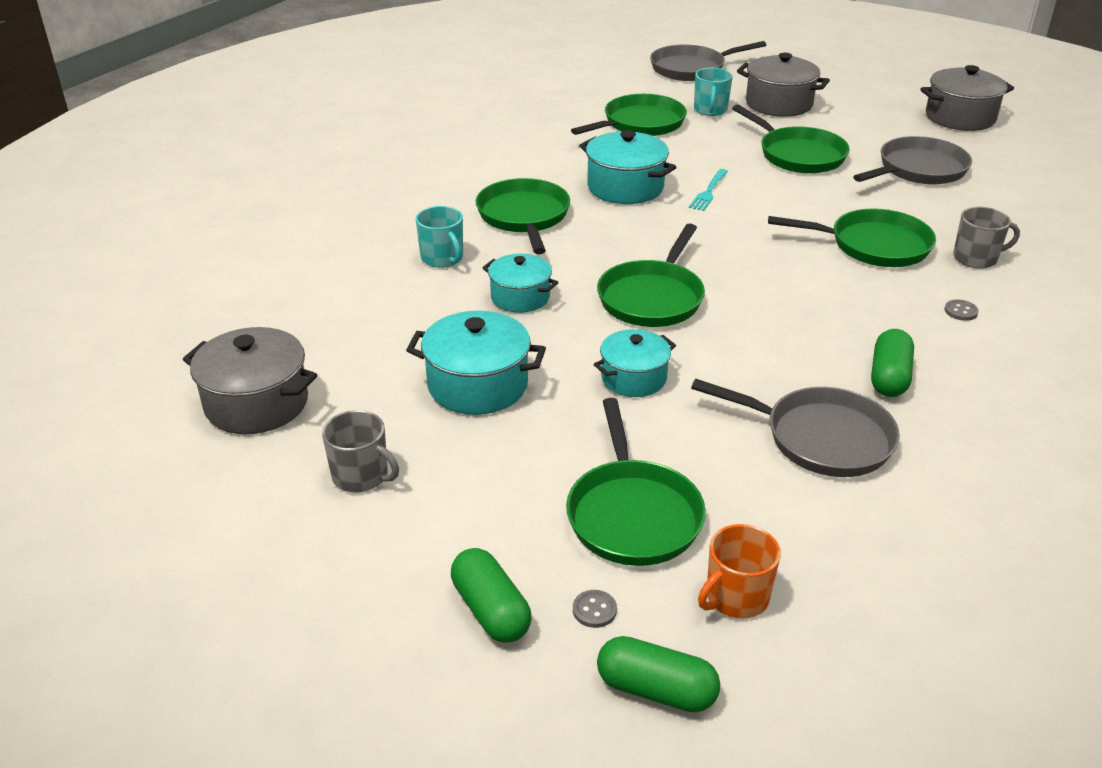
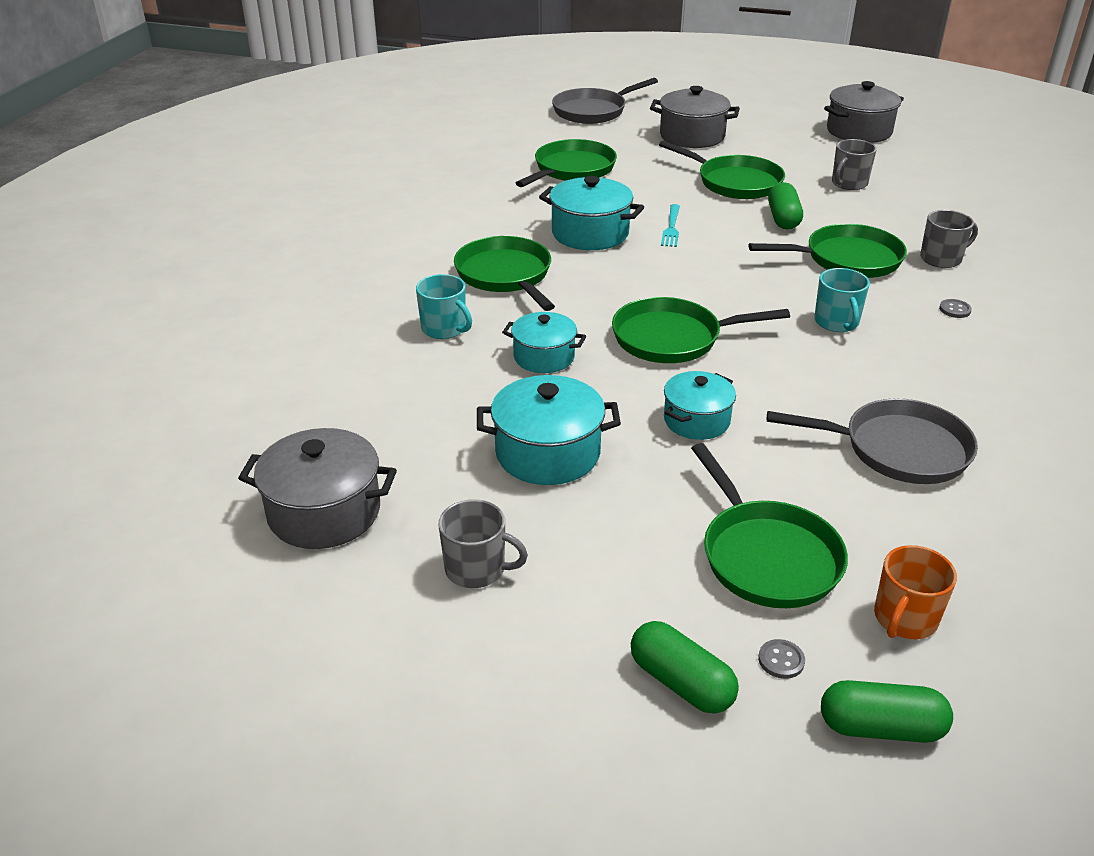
camera: 15 degrees left, 0 degrees up
green pan [597,224,705,327] -> green pan turned 75 degrees clockwise [612,297,790,363]
turquoise mug [694,68,733,116] -> turquoise mug moved to [814,268,870,332]
grey pan [853,136,972,184] -> grey mug [832,139,877,190]
green capsule [871,329,914,397] -> green capsule moved to [768,182,803,229]

